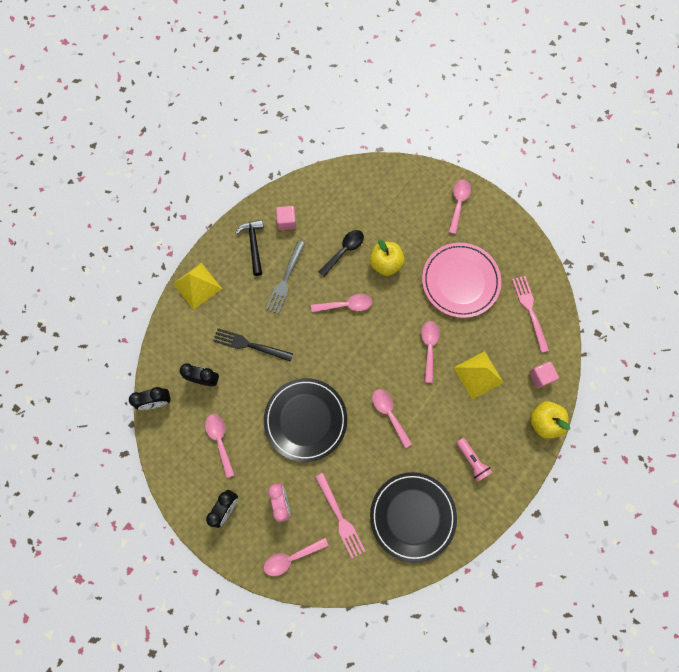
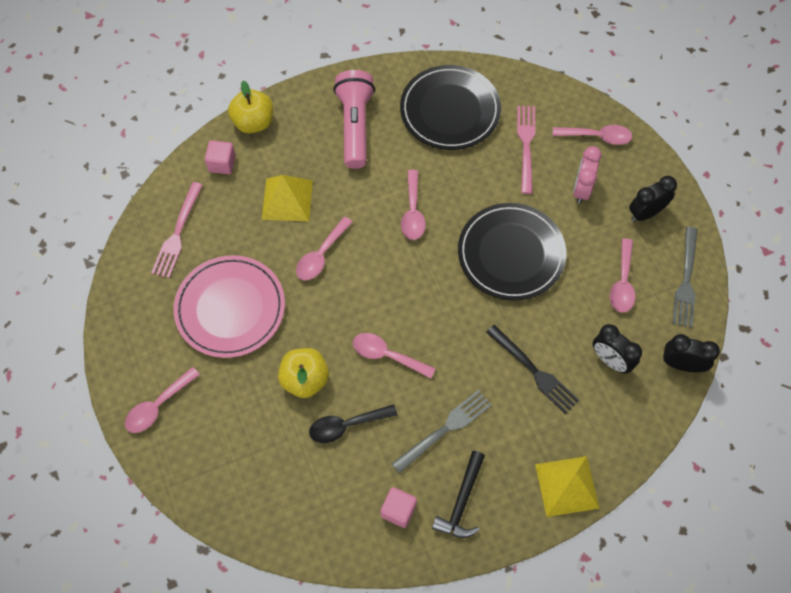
camera: 150 degrees left, 10 degrees down
pink flashlight [456,438,492,482] -> pink flashlight [334,70,375,169], size x1.81
none -> grey fork [672,227,697,328]

